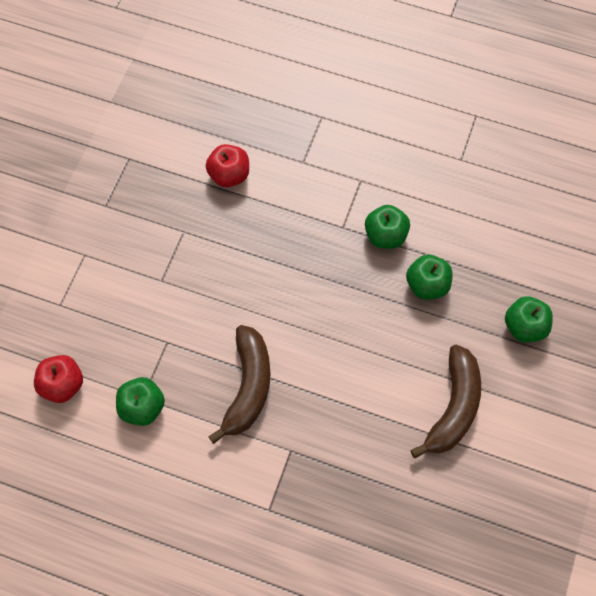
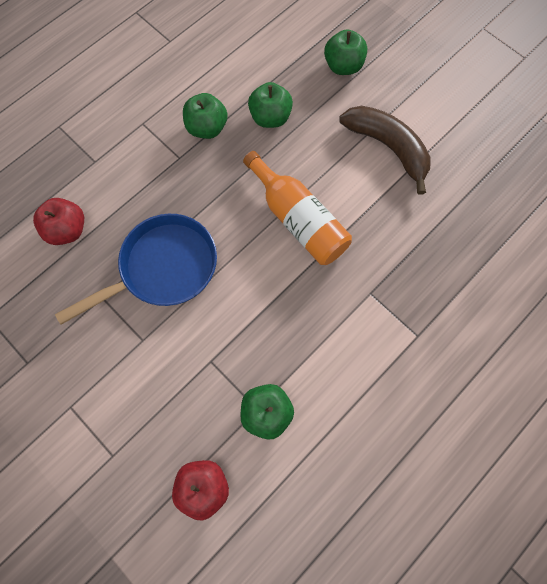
camera: 65 degrees left, 5 degrees up
brown banana [208,325,271,444] -> none
none -> blue pan [55,214,217,325]
none -> orange bottle [243,151,352,265]

